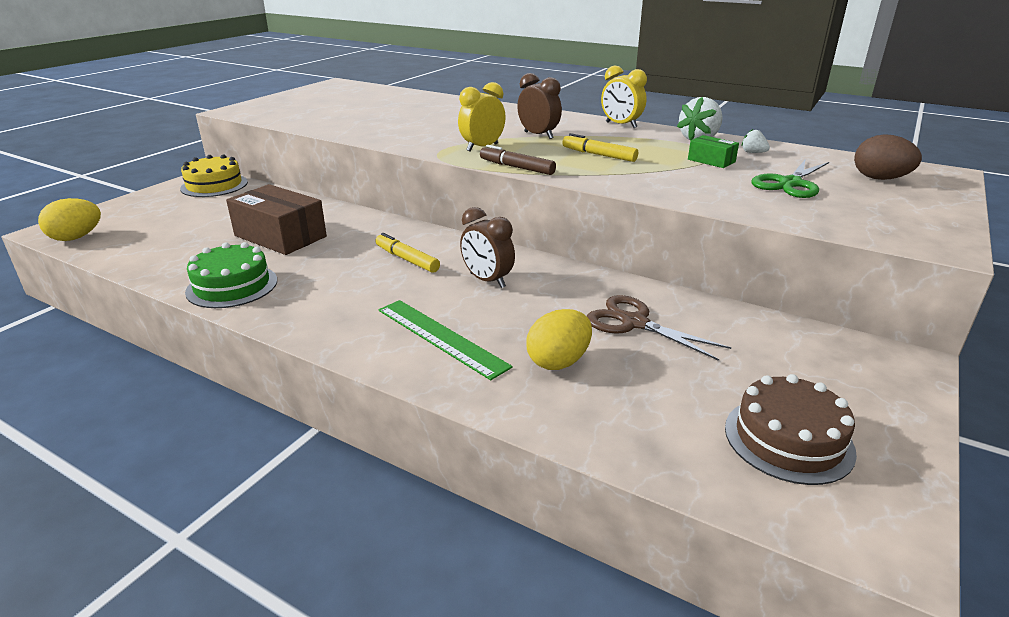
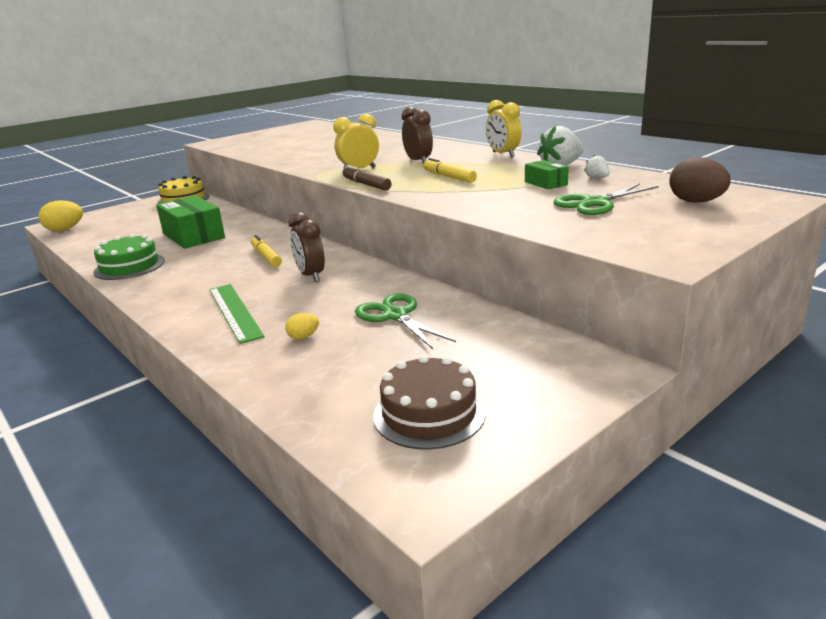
camera: 20 degrees right, 5 degrees down
brown box [226,184,327,255] -> green box [156,196,225,249]
yellow egg [526,309,592,370] -> yellow egg [285,313,319,339], size x0.54
brown scissors [587,295,731,361] -> green scissors [355,293,456,349]

